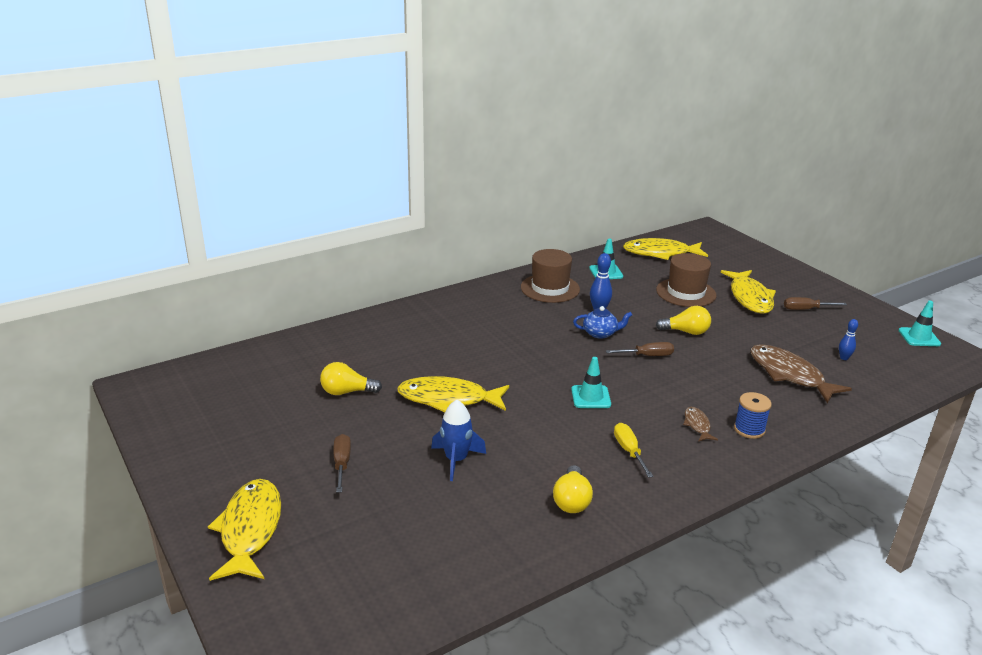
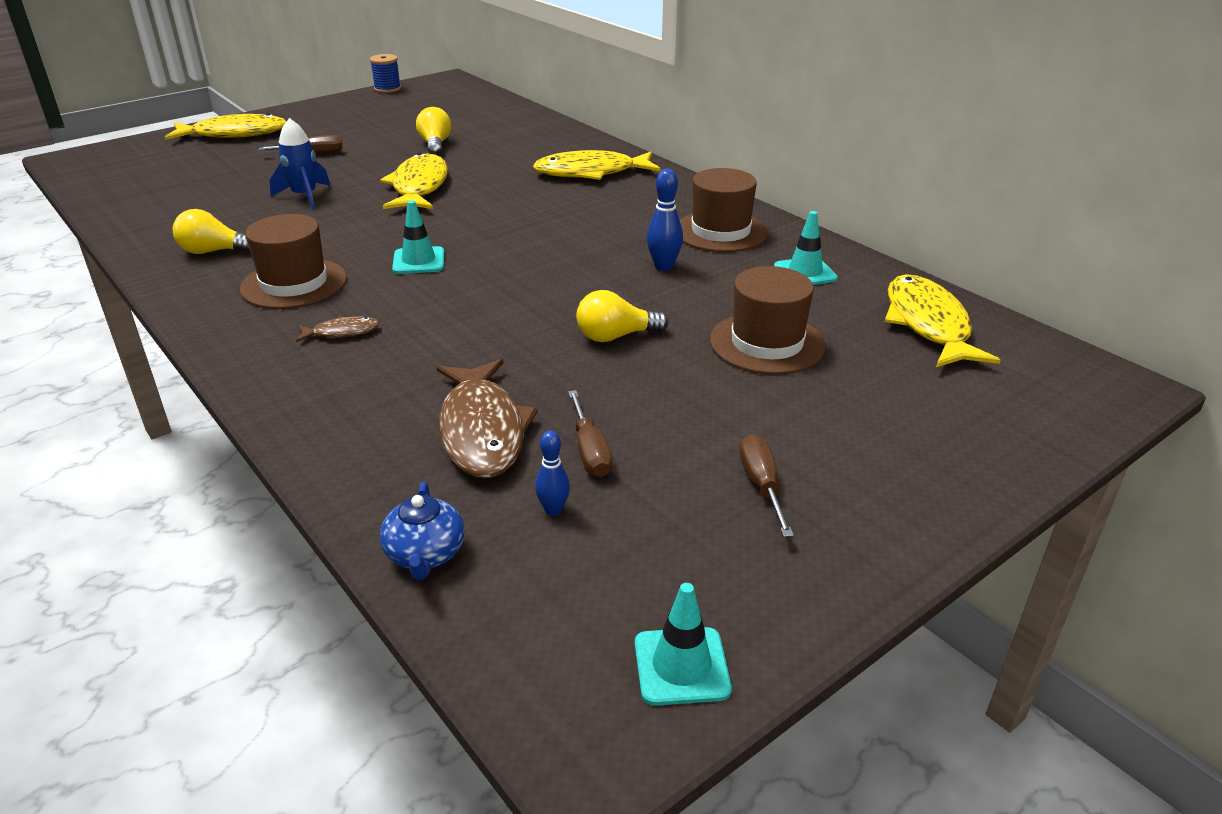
camera: 85 degrees right, 5 degrees up
blue teapot [573,306,632,339] -> blue teapot moved to [380,482,465,580]
brown screwdriver [606,342,674,356] -> brown screwdriver moved to [568,390,612,477]
yellow screwdriver [614,423,653,478] -> brown hat [240,214,347,309]
yellow light bulb [656,306,711,335] -> yellow light bulb turned 75 degrees clockwise [576,290,668,342]
yellow fish [721,270,776,314] -> yellow fish moved to [533,150,660,180]
blue spool [734,392,772,439] -> blue spool moved to [370,54,401,93]
brown fish [750,344,852,404] -> brown fish turned 120 degrees clockwise [436,359,538,478]

